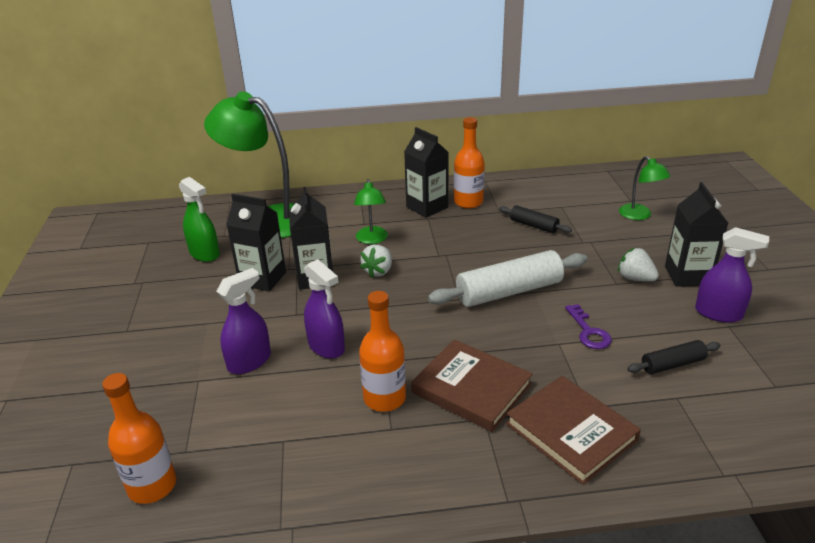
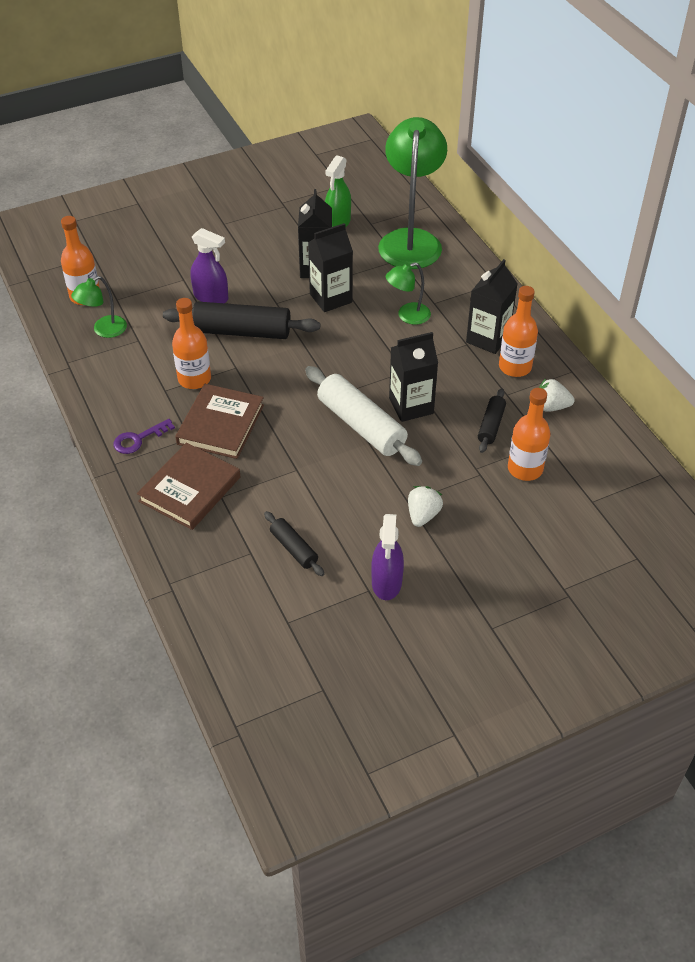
camera: 70 degrees right, 15 degrees up
purple spray bottle [304,259,345,359] -> black rolling pin [163,302,320,339]
white strawberry [360,245,392,277] -> white strawberry moved to [539,378,575,412]
purple key [565,304,612,349] -> purple key moved to [114,419,175,454]
green lamp [619,156,671,220] -> green lamp moved to [71,276,127,338]
black carton [665,182,728,287] -> black carton moved to [389,332,438,422]
none -> orange bottle [508,388,551,481]

